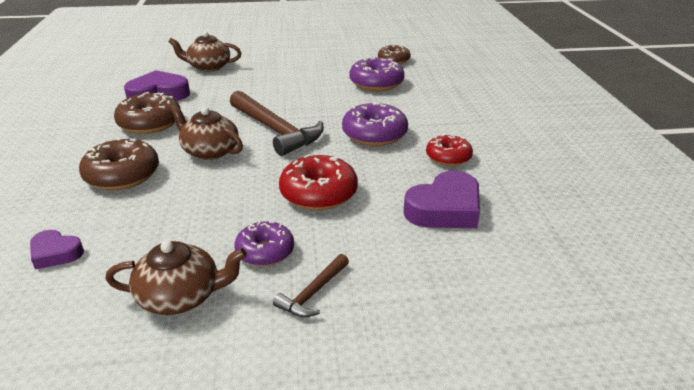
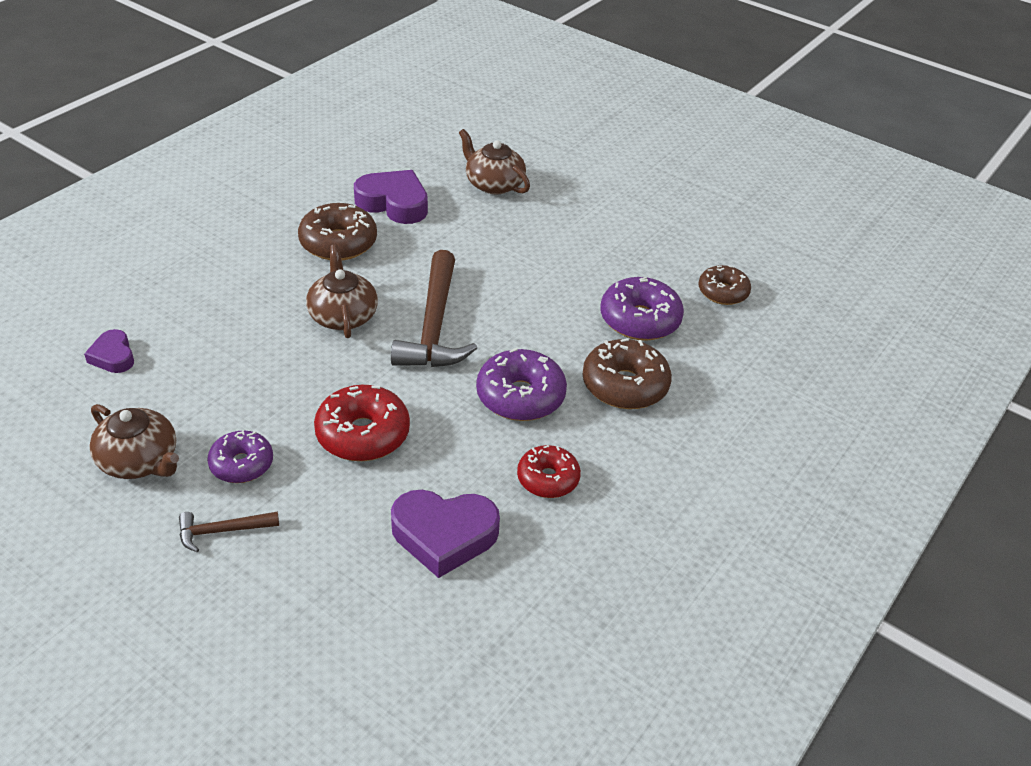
camera: 40 degrees right, 10 degrees up
brown donut [79,137,159,190] -> brown donut moved to [582,338,672,409]

